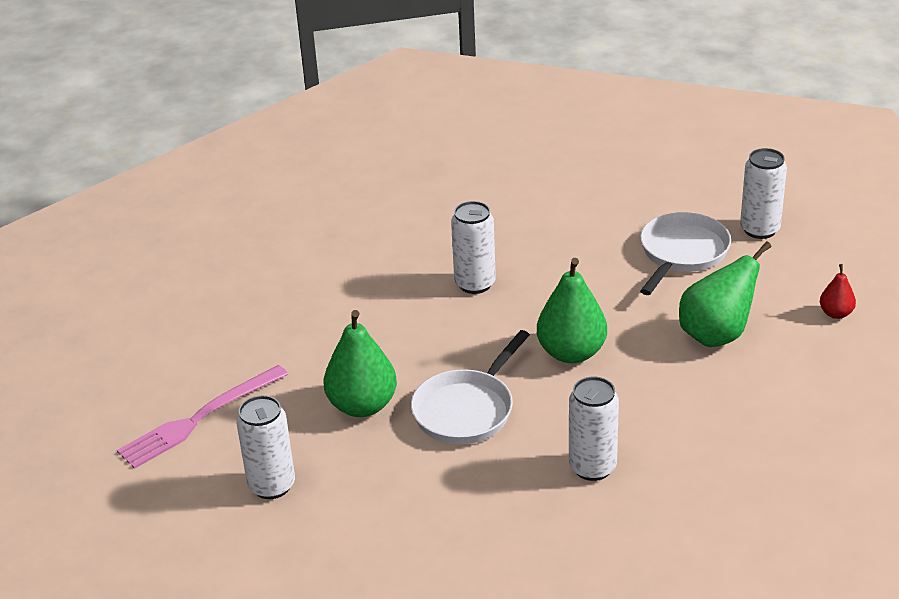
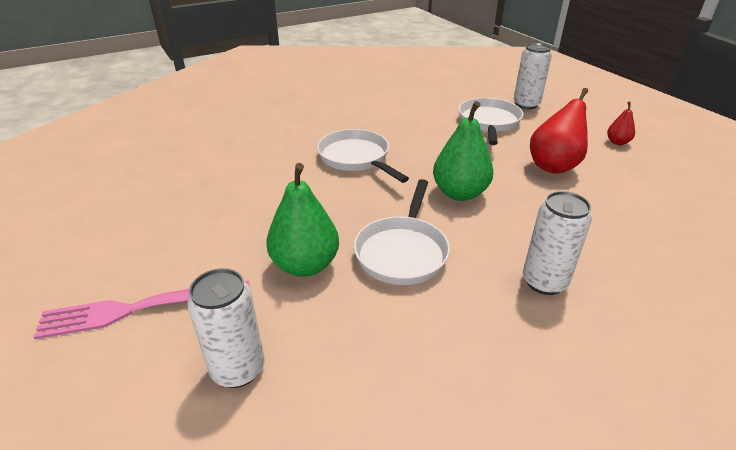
camera: 20 degrees left, 0 degrees up
pink fork [117,365,288,469] -> pink fork turned 45 degrees clockwise [33,281,250,339]
white can [451,201,496,294] -> white pan [317,129,409,183]
green pear [679,242,771,347] -> red pear [530,88,588,174]

